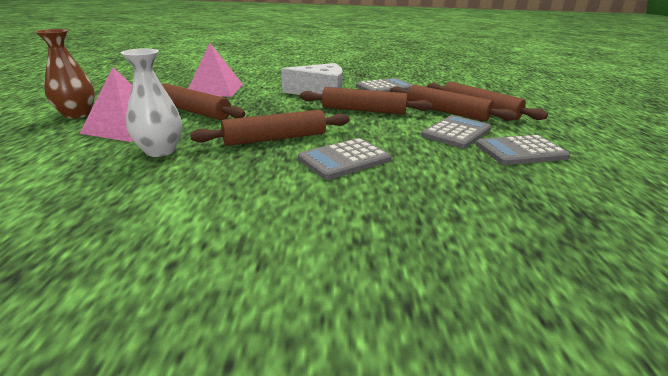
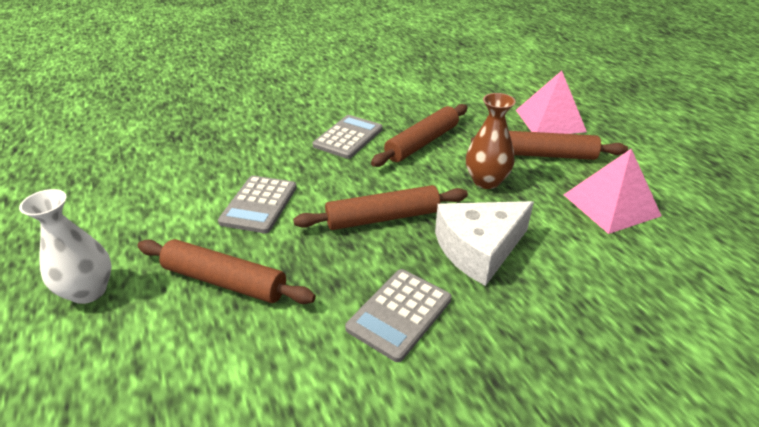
camera: 155 degrees right, 10 degrees up
brown vase [35,29,95,118] -> brown vase moved to [466,93,516,189]
white vase [121,49,182,157] -> white vase moved to [19,189,112,304]
brown rolling pin [390,85,517,121] -> none
grey calculator [476,135,570,165] -> none

